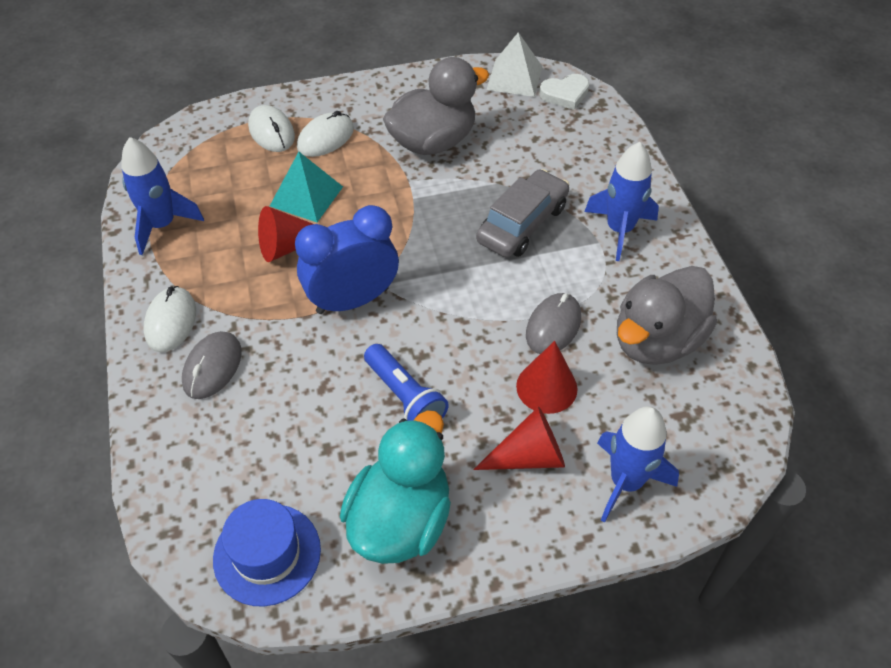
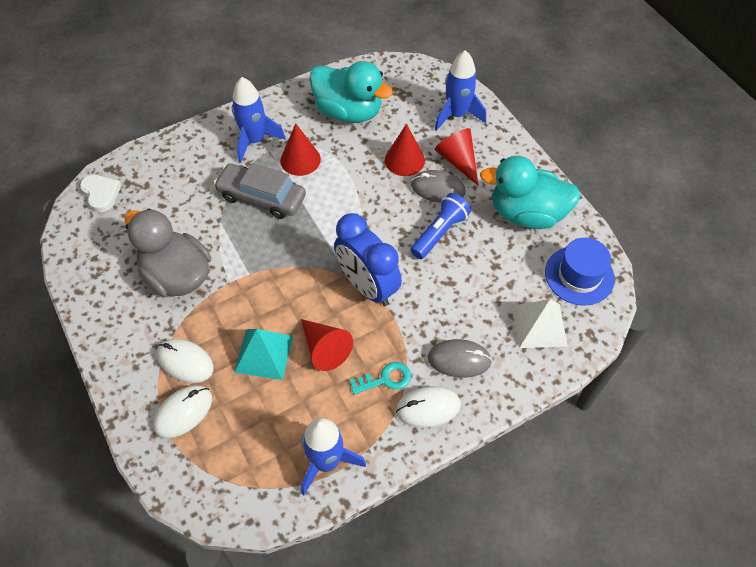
camera: 105 degrees left, 5 degrees up
white pyramid [487,32,542,97] -> white pyramid moved to [513,299,568,348]
grey mouse [526,293,581,354] -> grey mouse moved to [411,170,466,203]
grey duck [617,266,717,365] -> turquoise duck [309,61,393,123]
none -> red cone [280,123,321,176]
none -> turquoise key [350,362,411,395]

